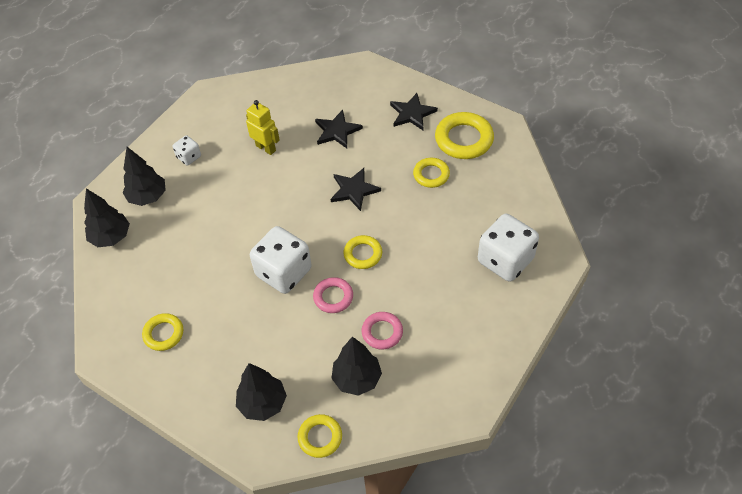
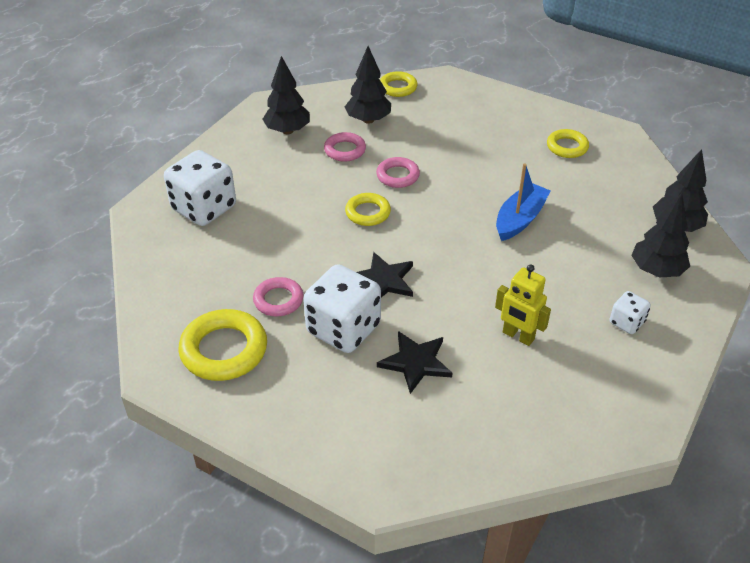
camera: 175 degrees right, 10 degrees down
black tree [236,363,287,421] -> black tree moved to [262,56,310,134]
white dice [250,226,312,294] -> white dice moved to [303,264,381,353]
black star [390,93,438,130] -> none
yellow ring [413,158,450,188] -> pink ring [253,277,303,317]
none -> blue boat [496,163,551,241]

